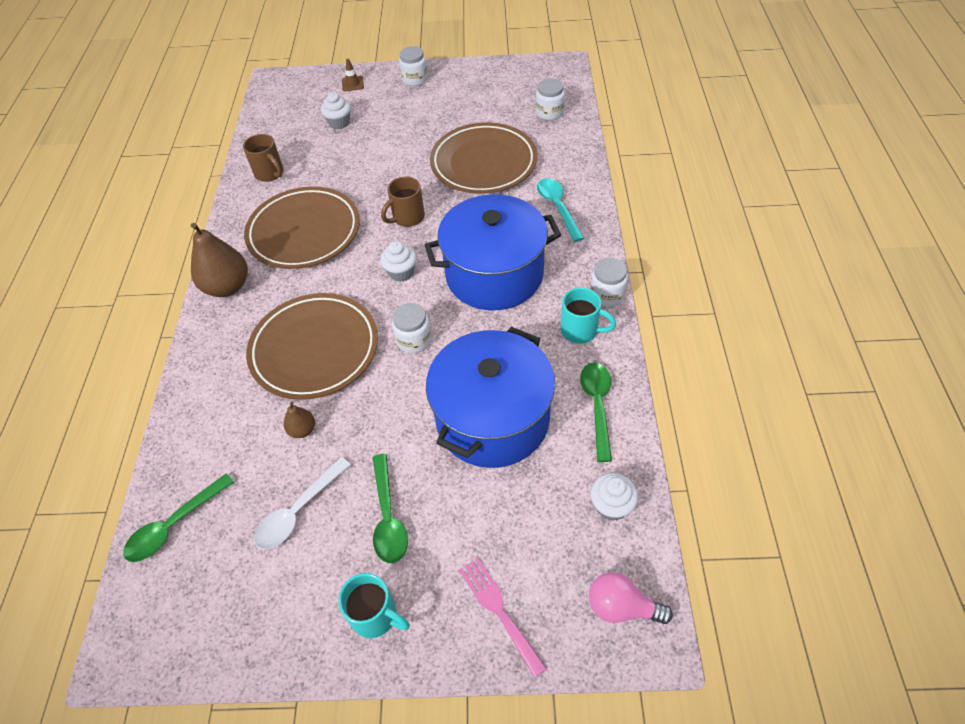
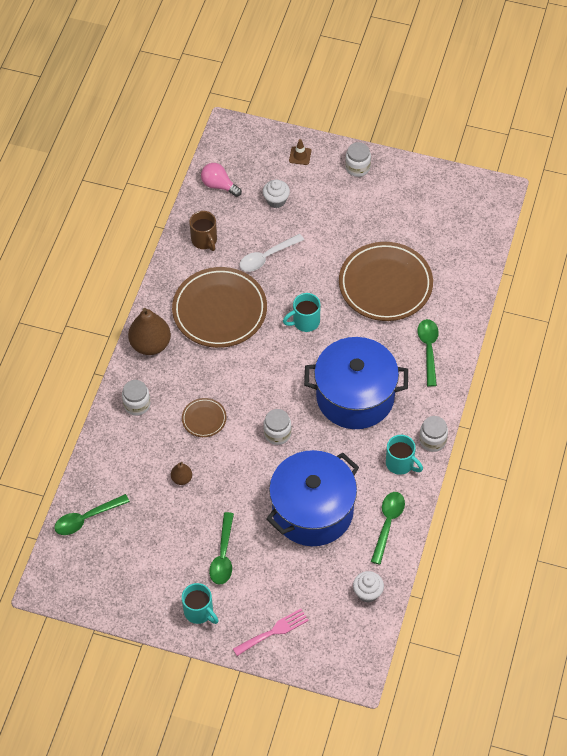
camera: 15 degrees right, 5 degrees up
brown plate [246,293,378,400] -> brown plate [182,398,227,437], size x0.46
white spoon [254,457,351,549] -> white spoon moved to [239,234,304,272]
white cupcake [380,241,417,282] -> none
brown mug [381,177,425,227] -> turquoise mug [283,293,321,332]
pink fork [459,558,547,678] -> pink fork turned 75 degrees clockwise [233,609,309,656]
white jar [536,78,565,120] -> white jar moved to [122,380,150,416]
turquoise spoon [537,178,584,242] -> green spoon [417,319,439,387]
pink light bulb [589,572,673,624] -> pink light bulb moved to [201,163,242,197]

